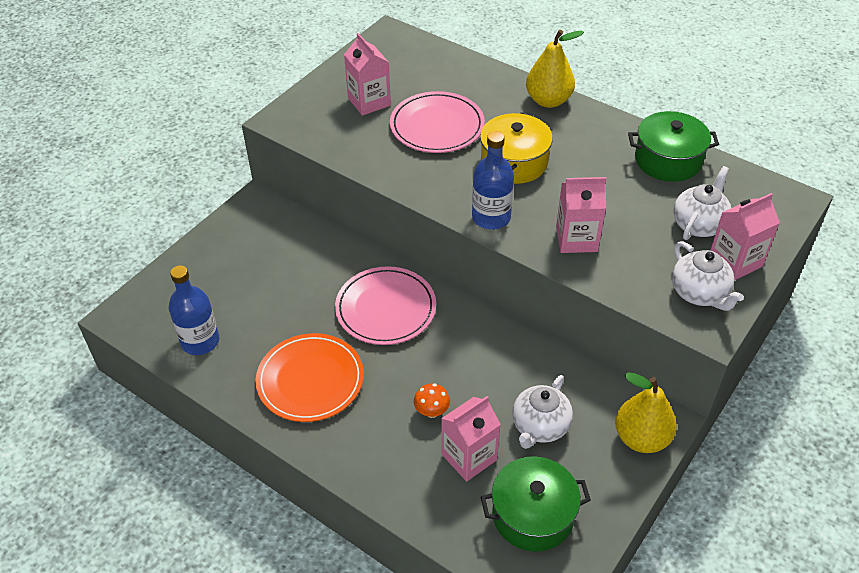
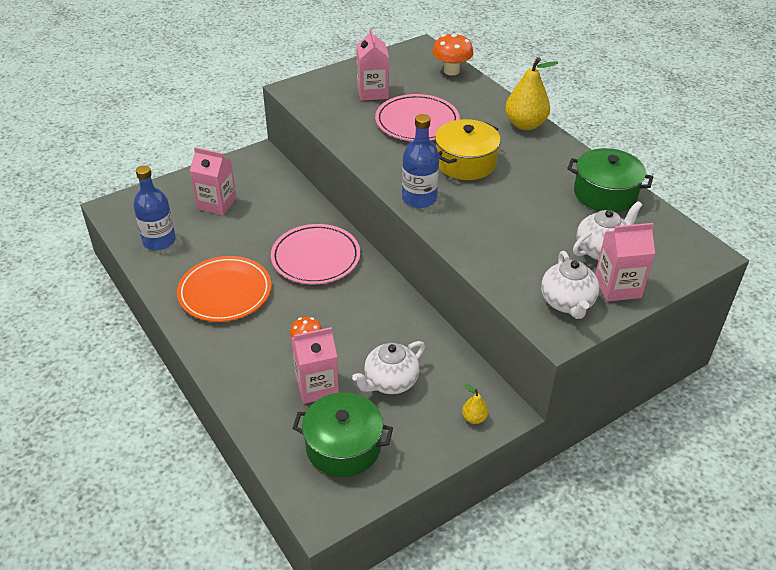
camera: 20 degrees right, 5 degrees down
pink carton [556,177,606,253] -> pink carton moved to [190,147,236,215]
yellow pear [615,373,677,453] -> yellow pear [462,384,488,424], size x0.47
none -> orange mushroom [432,33,474,76]

